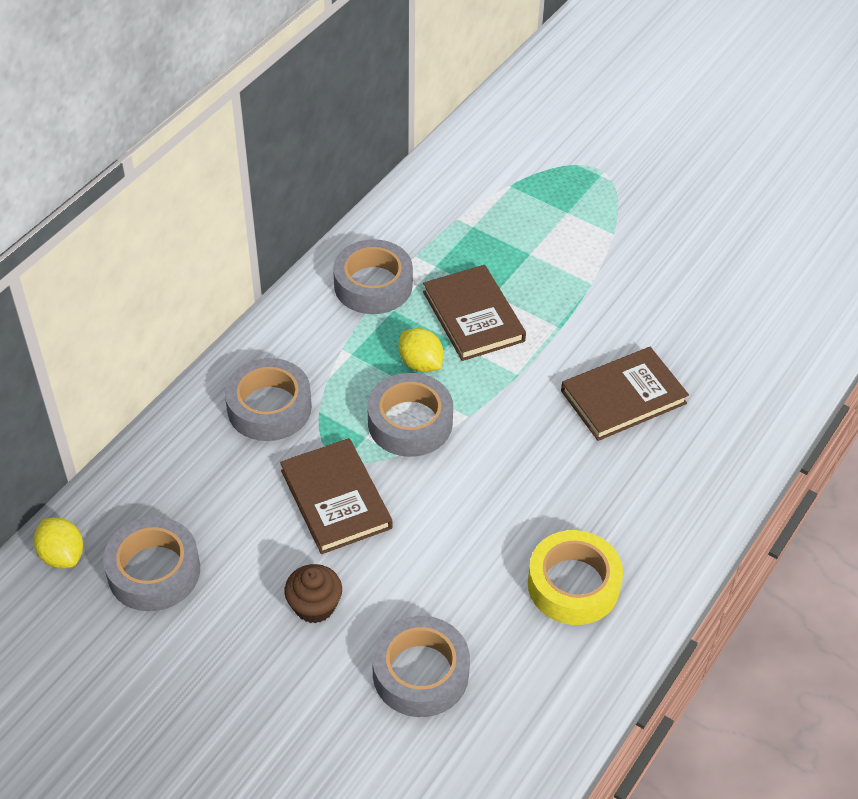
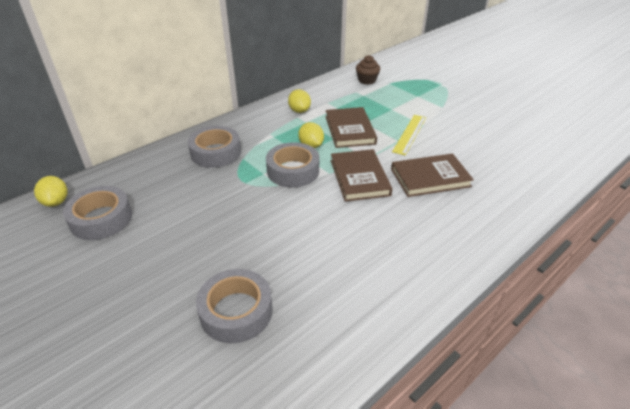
camera: 15 degrees right, 10 degrees down
brown book [280,438,392,554] -> brown book moved to [331,149,392,202]
brown cupcake [284,564,342,623] -> brown cupcake moved to [356,55,380,85]
grey tape [333,239,413,314] -> yellow lemon [288,89,311,113]
yellow tape [528,530,623,625] -> none
none -> yellow ruler [392,115,426,155]

